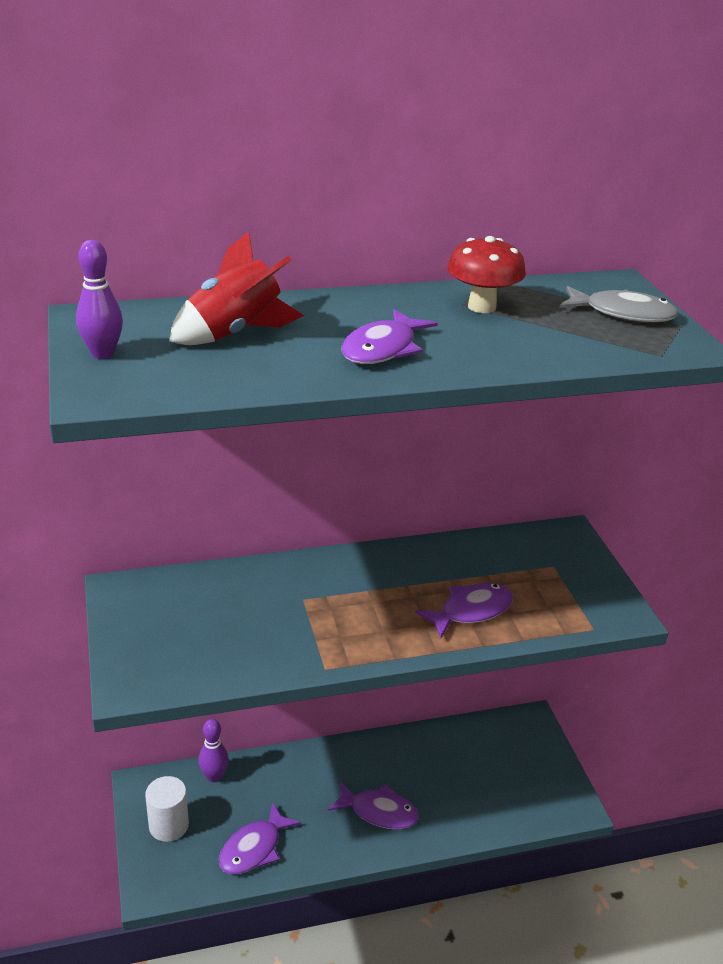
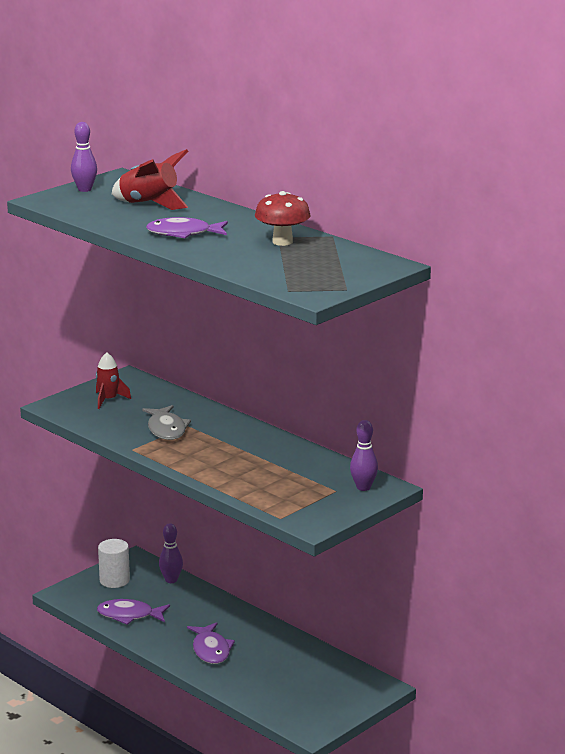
camera: 60 degrees right, 10 degrees down
purple fish [415,583,513,639] -> none
grey fish [560,286,679,323] -> grey fish moved to [142,405,191,440]
none -> red rocket [96,352,131,409]
none -> purple bowling pin [350,420,378,491]

